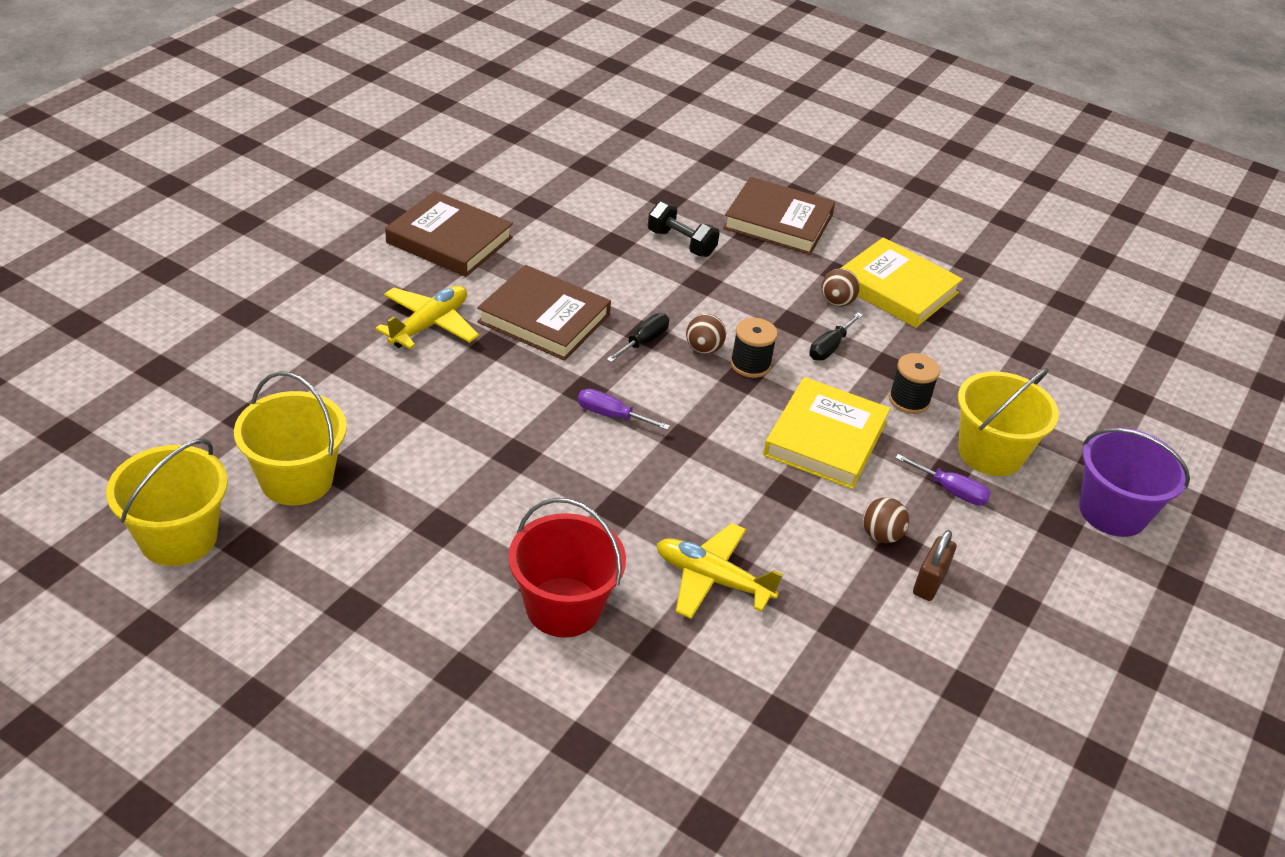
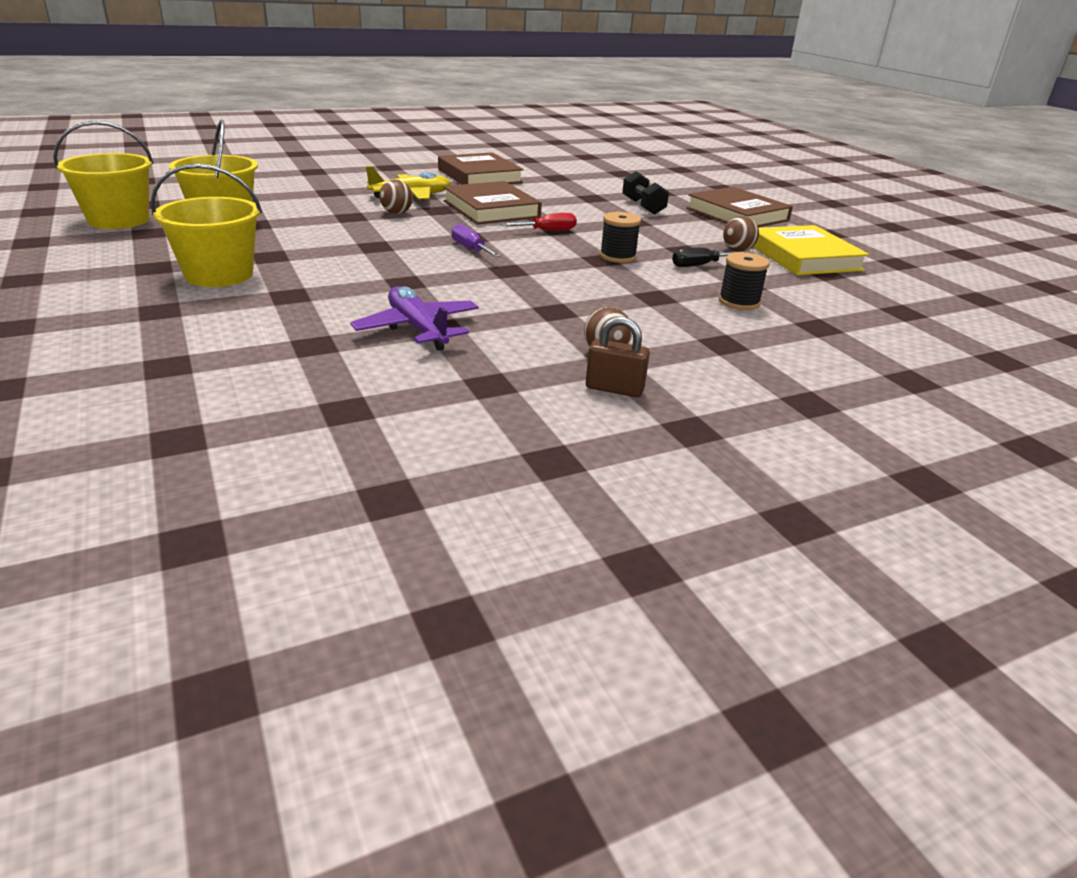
camera: 35 degrees right, 10 degrees down
red bucket [508,498,626,637] -> none
black screwdriver [606,313,669,363] -> red screwdriver [502,213,577,231]
yellow plane [657,523,783,619] -> purple plane [350,286,479,351]
brown ball [686,314,726,354] -> brown ball moved to [380,180,413,214]
yellow book [763,377,890,489] -> none
purple screwdriver [895,454,991,506] -> none
brown padlock [913,530,956,601] -> brown padlock turned 45 degrees clockwise [586,317,650,397]
yellow bucket [958,368,1059,476] -> yellow bucket moved to [151,163,262,287]
purple bucket [1079,428,1190,537] -> none

